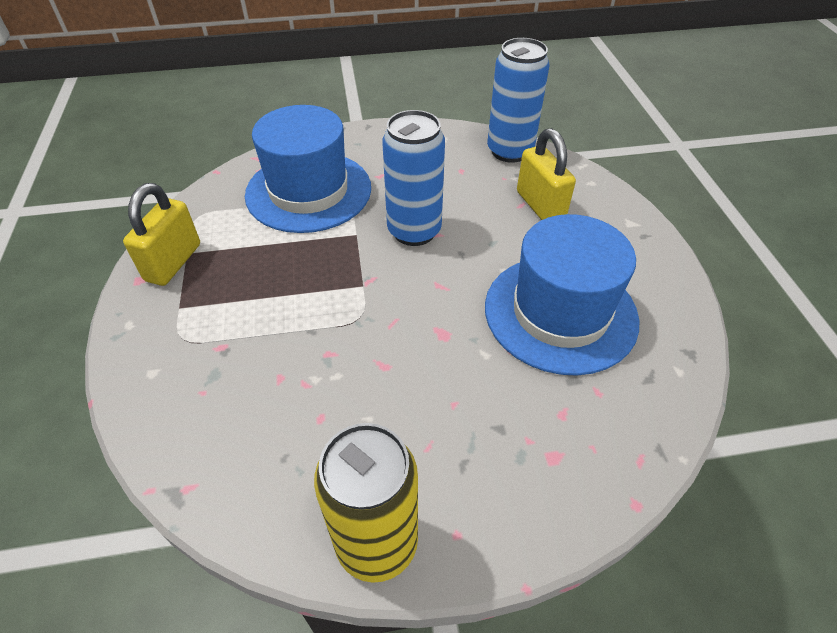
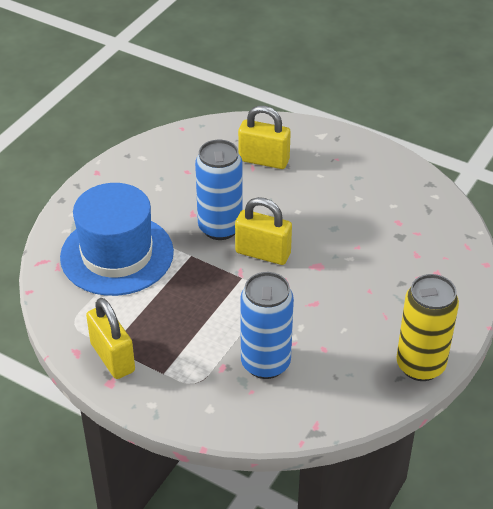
camera: 50 degrees left, 5 degrees down
blue hat [485,214,639,376] -> none
blue can [487,38,549,163] -> blue can moved to [240,272,294,379]
none -> yellow padlock [235,197,292,265]

